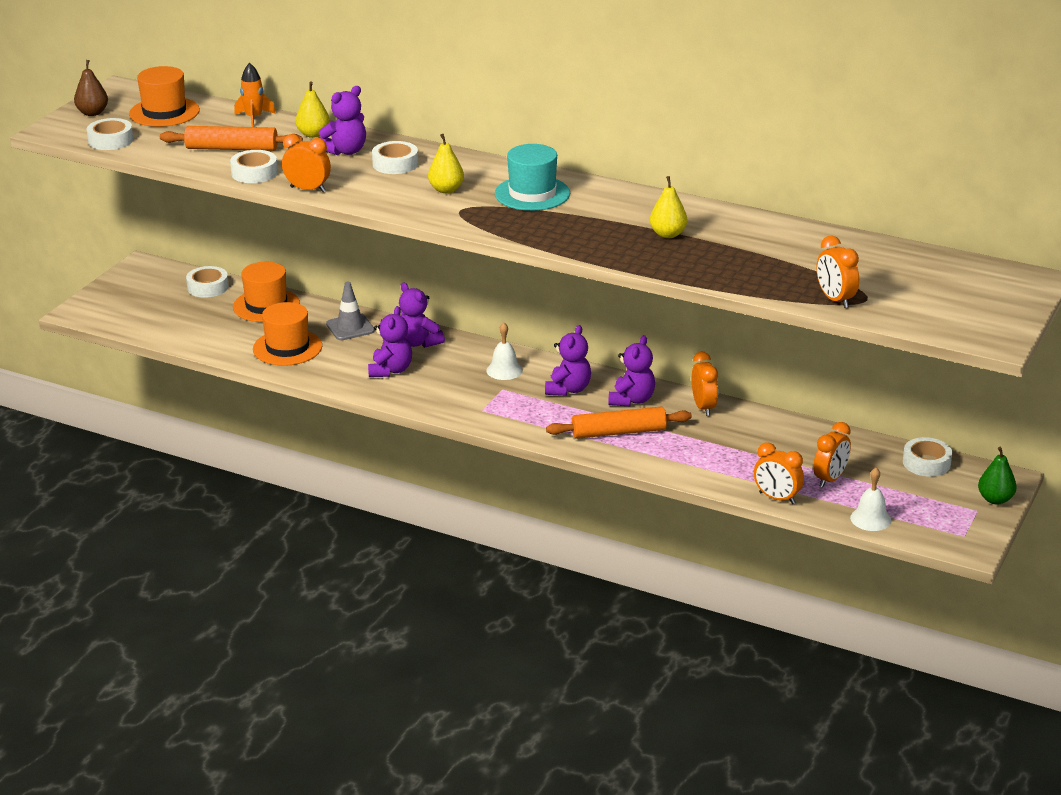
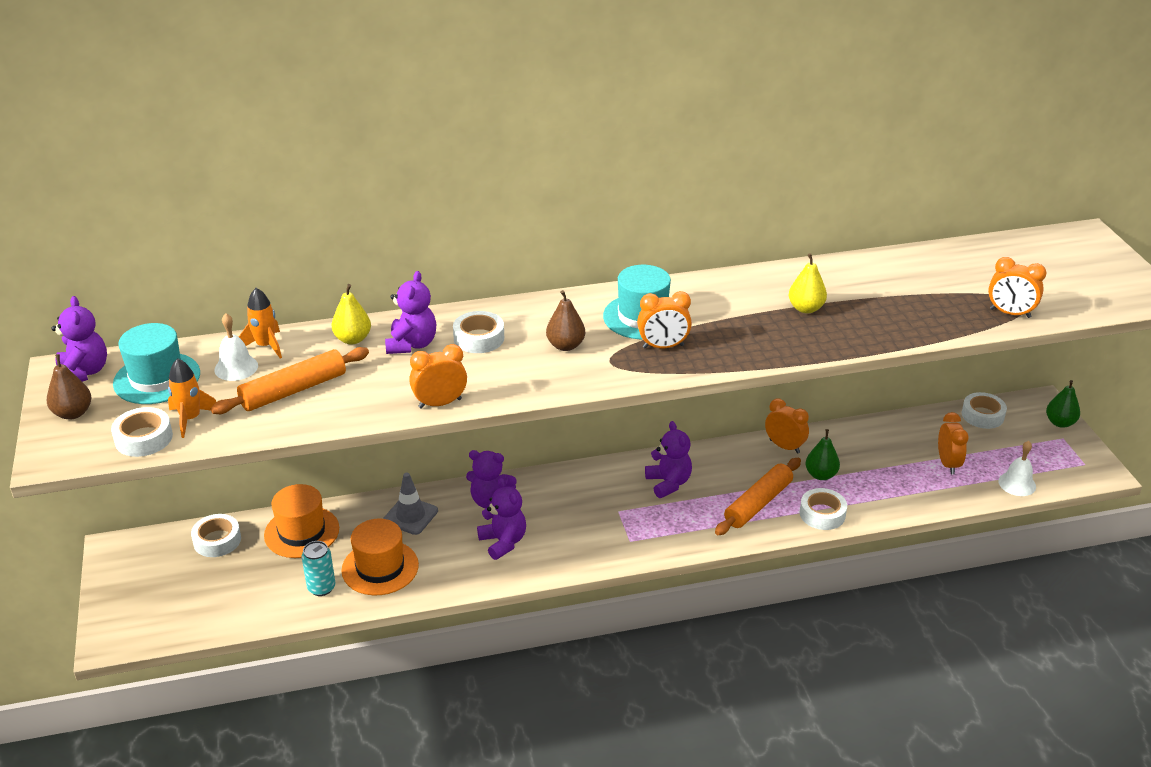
camera: 40 degrees left, 5 degrees up
orange hat [129,66,200,127] -> turquoise hat [113,323,200,404]
white tape [230,150,278,183] -> white tape moved to [800,488,847,530]
yellow pear [428,134,464,193] -> brown pear [546,290,585,351]
white bell [486,323,523,380] -> white bell moved to [214,313,258,381]
purple teddy bear [608,335,655,406] -> purple teddy bear moved to [51,296,107,382]
orange clock [754,442,804,504] -> orange clock moved to [637,291,692,349]
none -> orange rocket [168,358,216,438]
none -> turquoise can [301,541,336,596]
none -> green pear [805,429,840,480]

